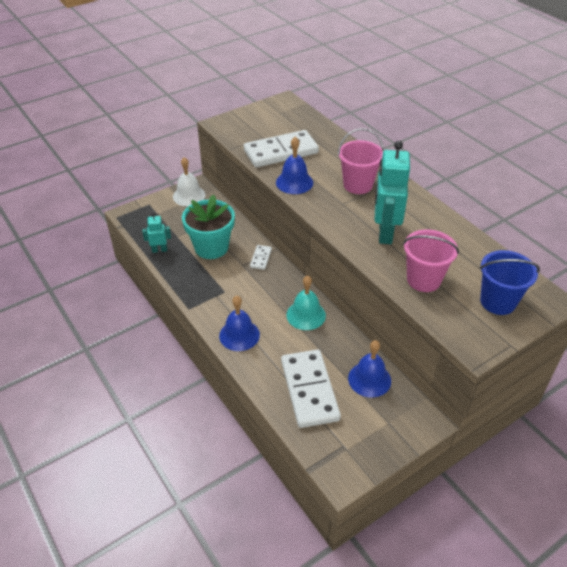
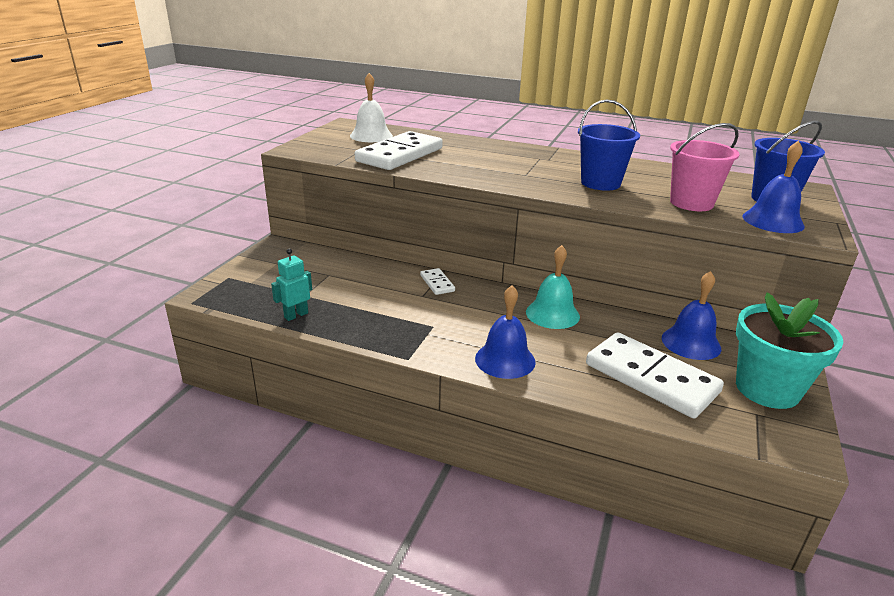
camera: 35 degrees left, 15 degrees down
white bell [173,157,206,206] -> white bell moved to [350,73,393,142]
turquoise flower pot [182,194,235,259] -> turquoise flower pot moved to [736,293,844,409]
blue bell [276,137,313,194] -> blue bell moved to [743,141,805,233]
pink bucket [338,128,384,194] -> none
turquoise robot [375,141,410,244] -> blue bucket [578,99,640,191]

